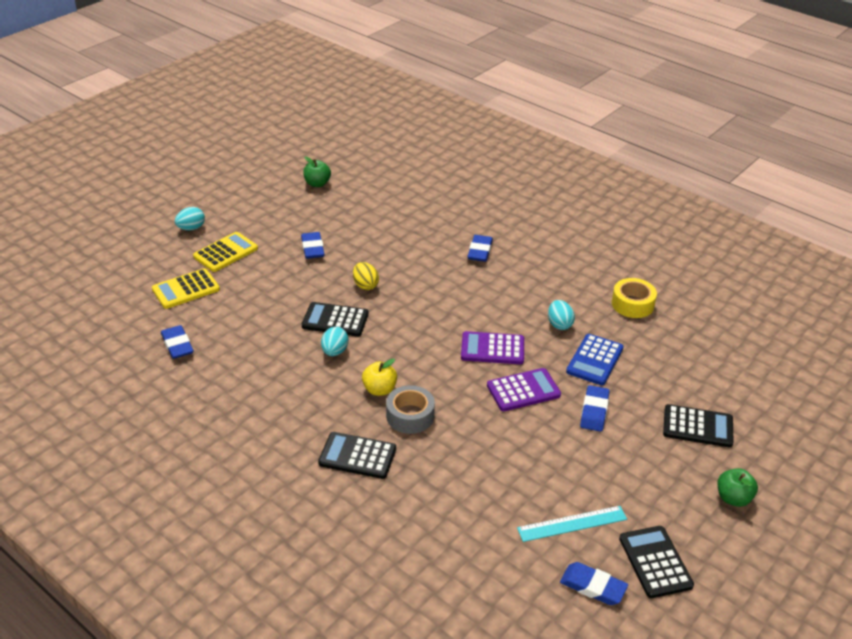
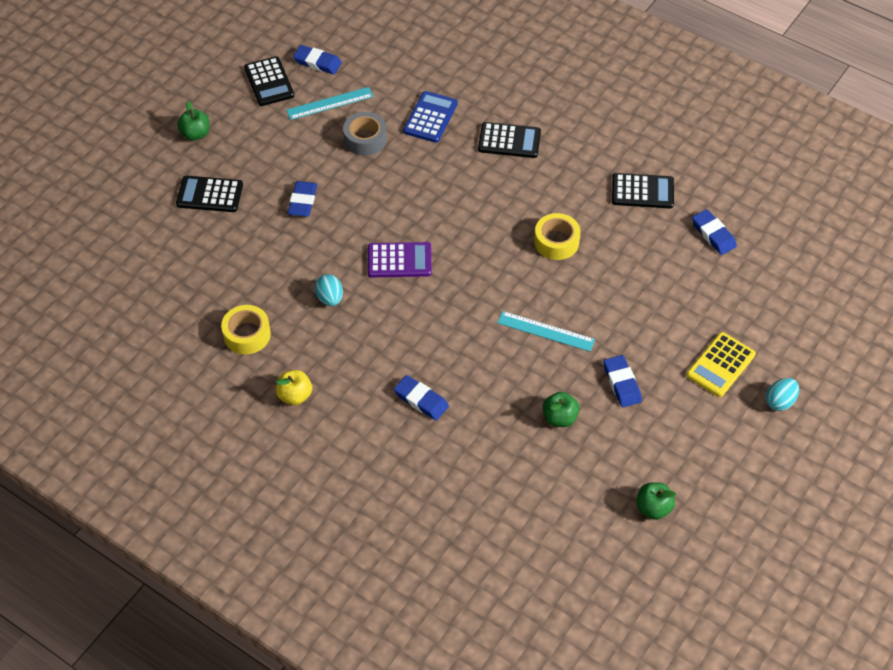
camera: 175 degrees right, 15 degrees up
yellow calculator [152,268,220,309] -> none
black calculator [302,302,369,337] -> black calculator moved to [612,173,674,209]
turquoise egg [321,327,348,356] -> yellow tape [534,213,581,260]
yellow egg [353,262,379,290] -> turquoise ruler [498,311,595,352]
yellow apple [362,359,397,396] -> yellow apple moved to [276,370,312,405]
grey tape [386,385,435,434] -> grey tape moved to [343,112,387,156]
blue eraser [467,235,493,262] -> blue eraser turned 60 degrees counterclockwise [394,375,449,421]
purple calculator [487,368,561,411] -> none
blue calculator [566,334,624,385] -> blue calculator moved to [403,91,458,143]
none -> green apple [543,392,580,427]

